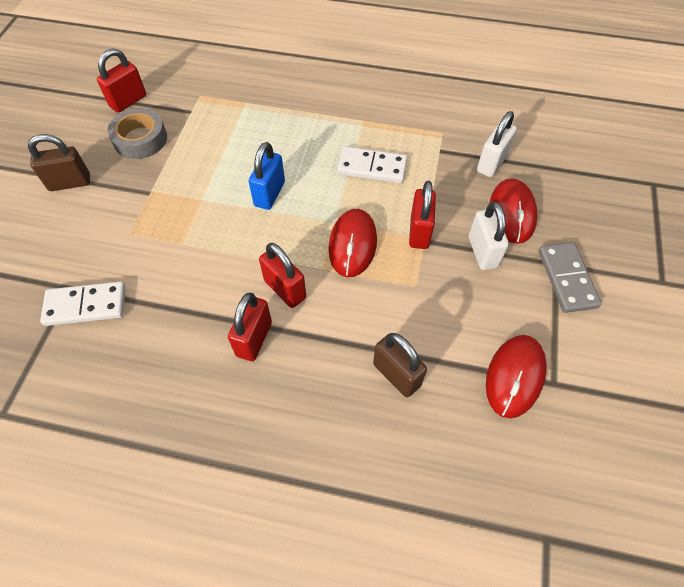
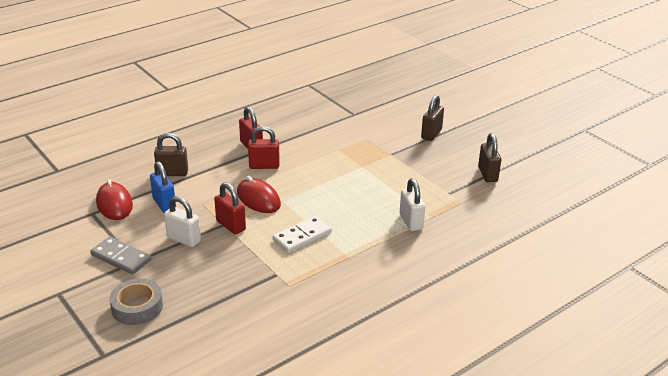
camera: 130 degrees right, 25 degrees down
white domino [40,281,125,326] -> none
red padlock [97,49,146,113] -> brown padlock [478,133,501,182]
grey tape [108,108,167,159] -> grey tape moved to [109,278,163,325]
blue padlock [249,142,285,210] -> blue padlock moved to [150,161,176,213]
white padlock [477,111,517,177] -> white padlock moved to [400,178,425,231]
red mouse [490,178,538,244] -> none

